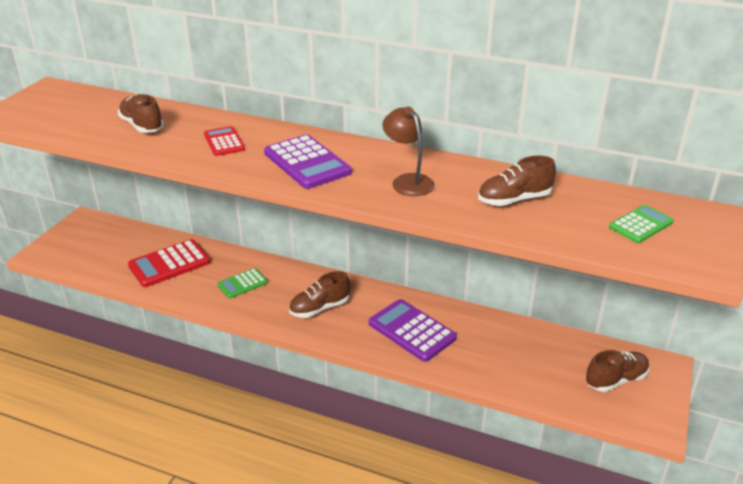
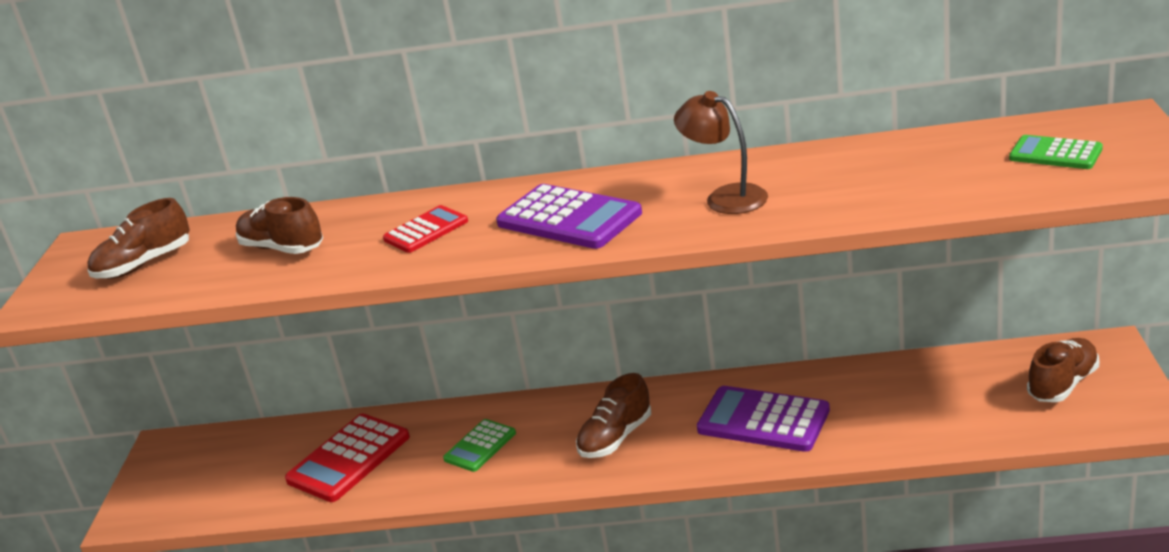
camera: 15 degrees left, 5 degrees down
red calculator [204,126,245,156] -> red calculator turned 90 degrees clockwise [383,205,468,253]
brown shoe [478,156,556,206] -> brown shoe moved to [87,198,190,279]
green calculator [609,205,674,243] -> green calculator turned 90 degrees counterclockwise [1009,135,1103,169]

